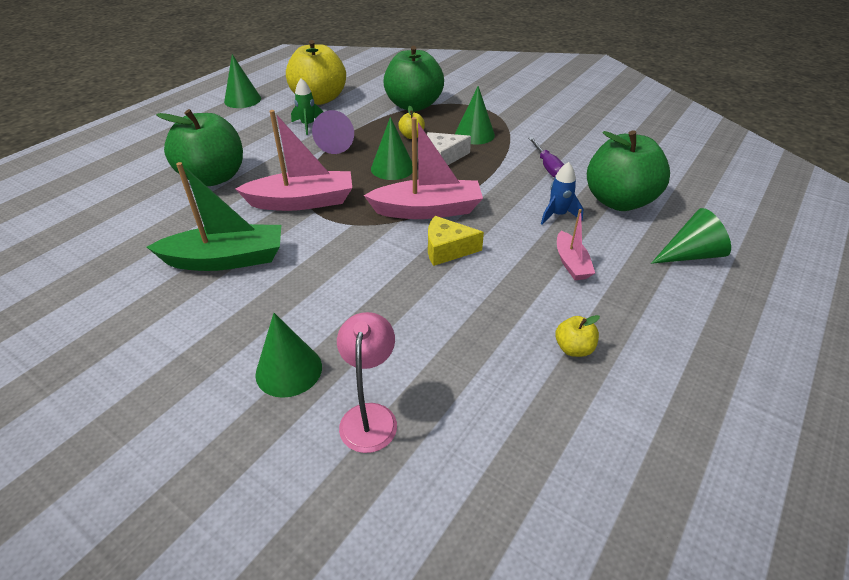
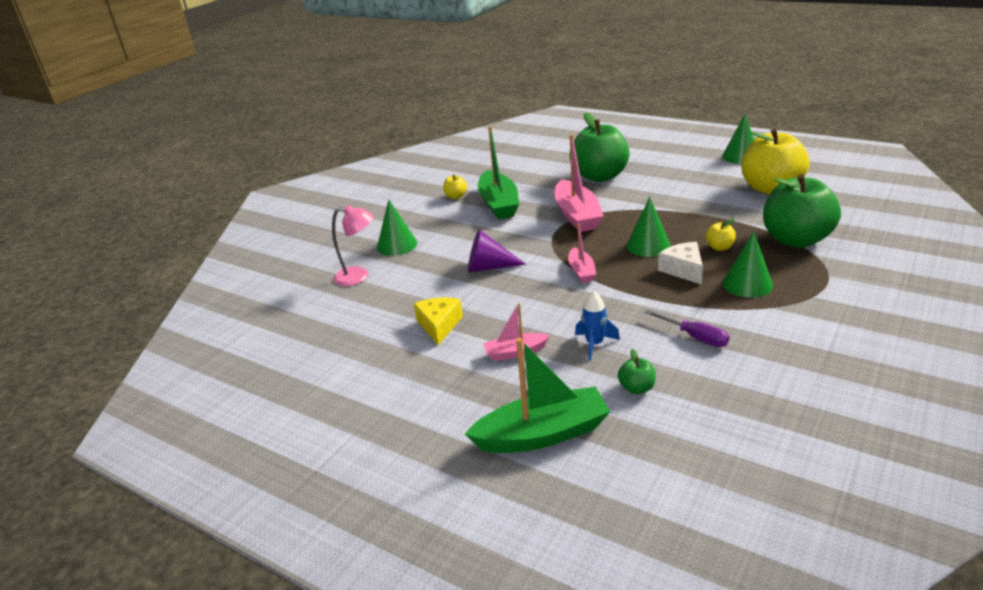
camera: 90 degrees right, 10 degrees down
green rocket [291,78,323,135] -> none
purple cone [312,110,354,154] -> purple cone moved to [468,230,527,273]
pink boat [364,117,483,219] -> pink boat [568,224,596,283], size x0.54
yellow cheese [428,216,484,266] -> yellow cheese moved to [414,298,463,345]
purple screwdriver [529,137,564,177] -> purple screwdriver turned 120 degrees counterclockwise [644,309,729,347]
yellow apple [555,315,600,357] -> yellow apple moved to [443,175,467,199]
green apple [587,130,670,211] -> green apple [618,349,656,394], size x0.41
green cone [651,208,731,264] -> green boat [465,338,611,453]

